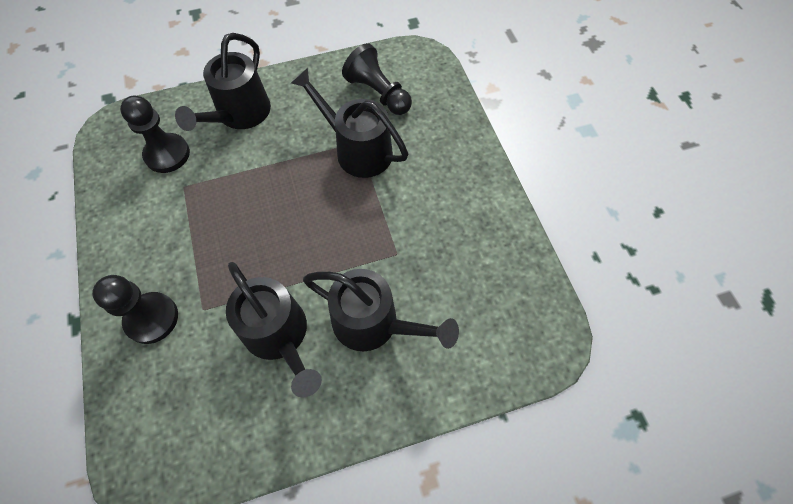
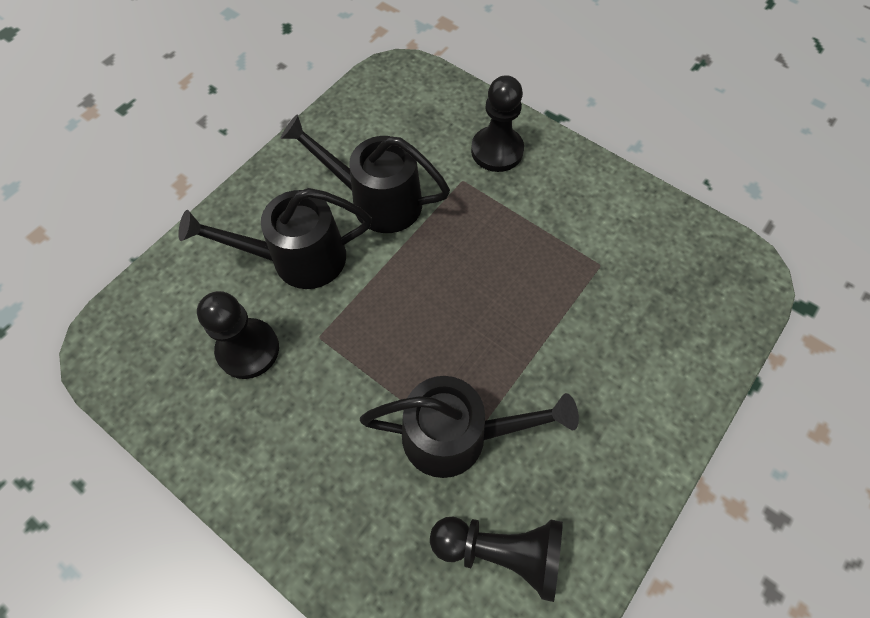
camera: 145 degrees right, 0 degrees up
black pawn [120,96,190,173] -> black pawn moved to [197,291,279,379]
black watering can [175,33,271,131] -> none

